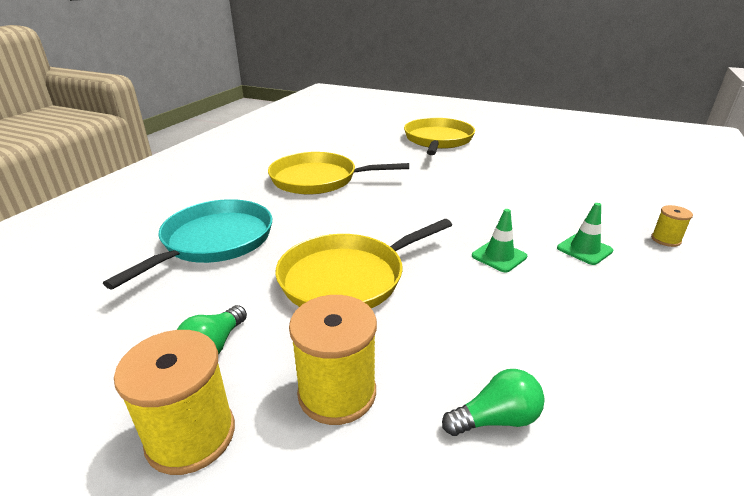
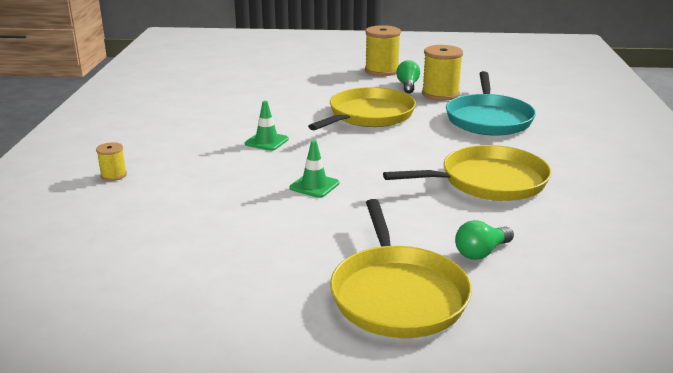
camera: 160 degrees right, 5 degrees down
yellow spool [289,295,377,425] -> yellow spool moved to [422,45,463,101]
green light bulb [442,369,545,436] -> green light bulb moved to [455,220,514,260]
green traffic cone [557,203,613,265] -> green traffic cone moved to [290,140,339,198]

